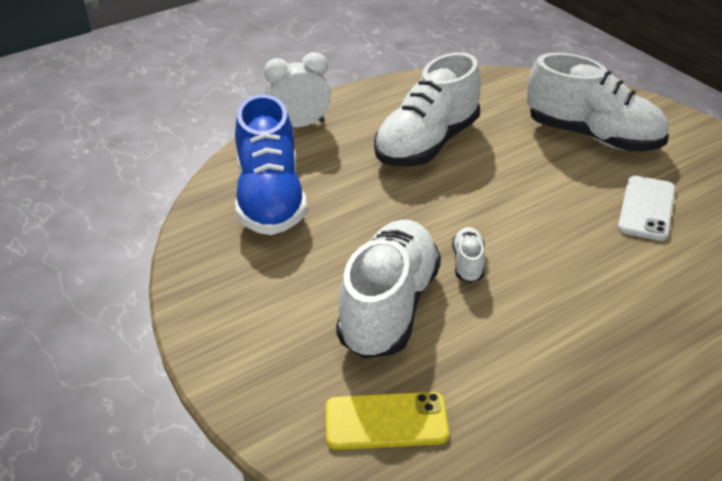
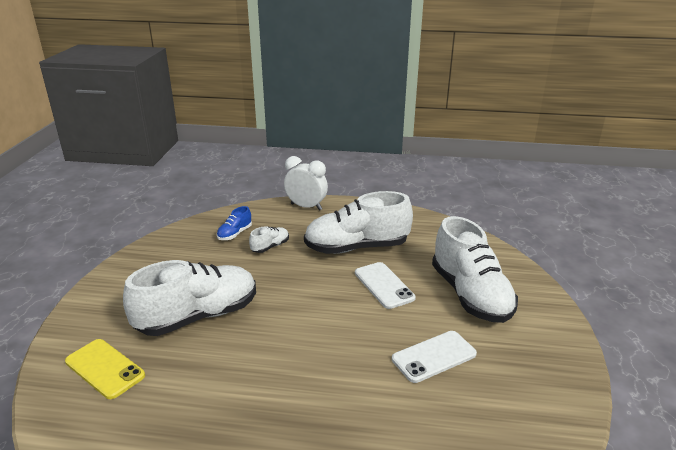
camera: 40 degrees right, 10 degrees down
blue shoe [235,94,307,235] -> blue shoe [217,206,252,240], size x0.43
white shoe [452,227,485,283] -> white shoe moved to [249,227,289,253]
none -> white phone [355,262,416,309]

